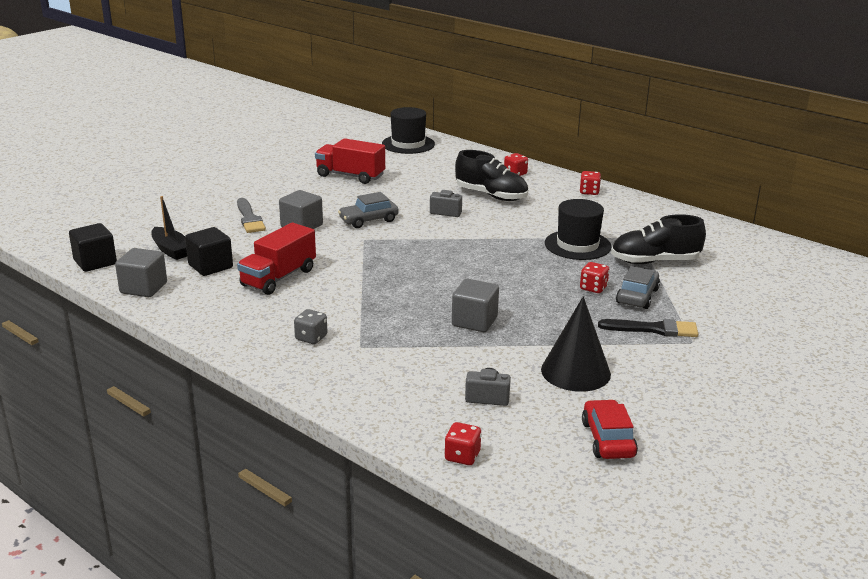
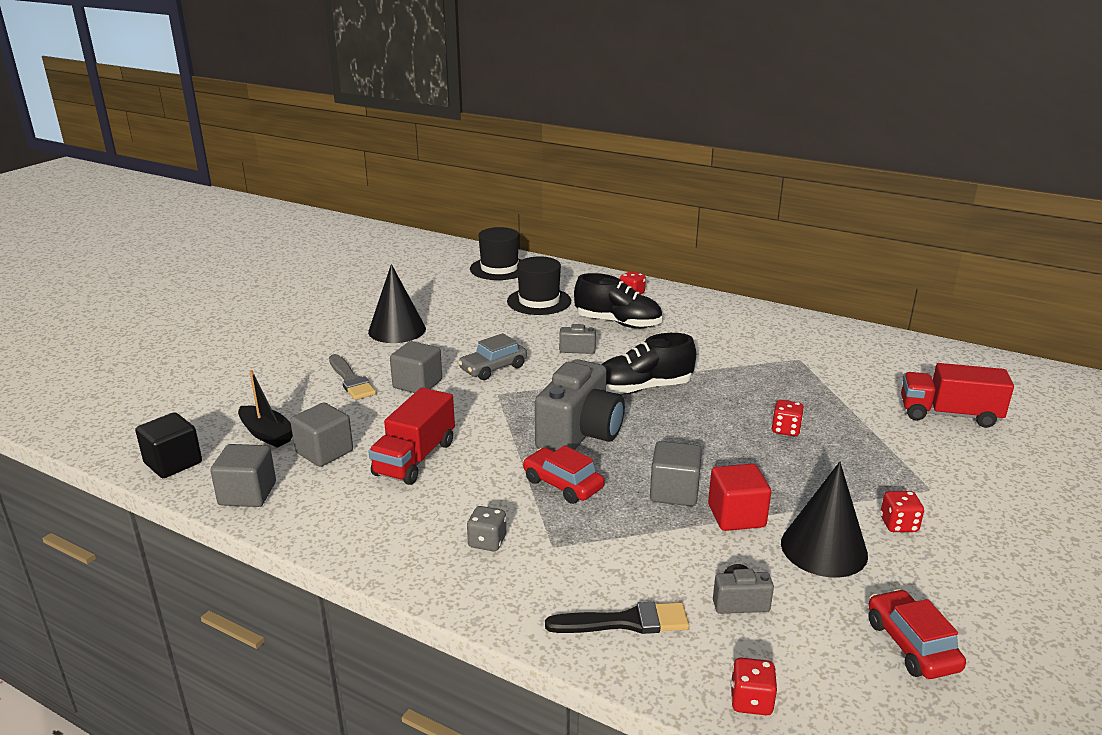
camera: 10 degrees left, 0 degrees up
black cube [185,227,233,276] -> grey cube [290,403,353,467]
red truck [315,138,385,184] -> red truck moved to [901,363,1014,428]
black hat [545,199,611,260] -> black hat moved to [507,256,571,315]
red dice [580,171,601,195] -> red dice moved to [880,491,924,532]
black brush [598,319,698,337] -> black brush moved to [545,602,689,634]
black shoe [611,214,706,264] -> black shoe moved to [602,333,696,394]
grey car [616,266,660,309] -> none
none -> black cone [368,264,426,343]
none -> red car [523,445,605,504]
none -> grey camera [535,359,625,452]
none -> red cube [708,464,771,531]

